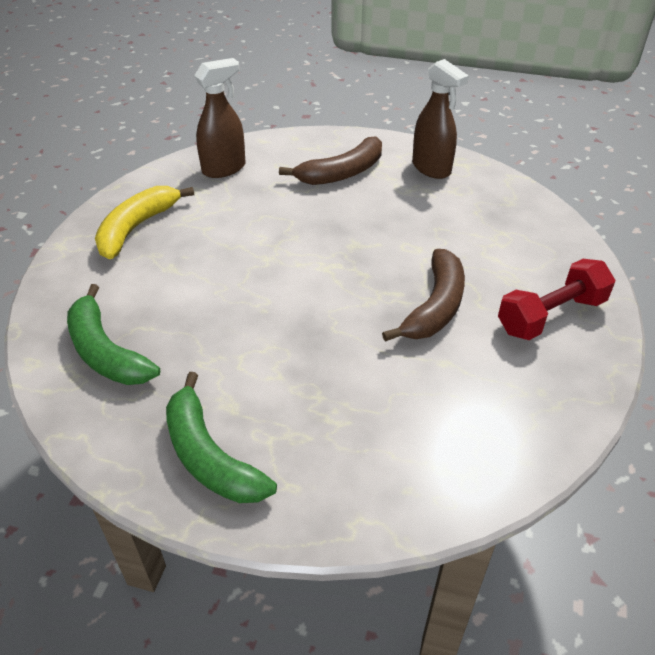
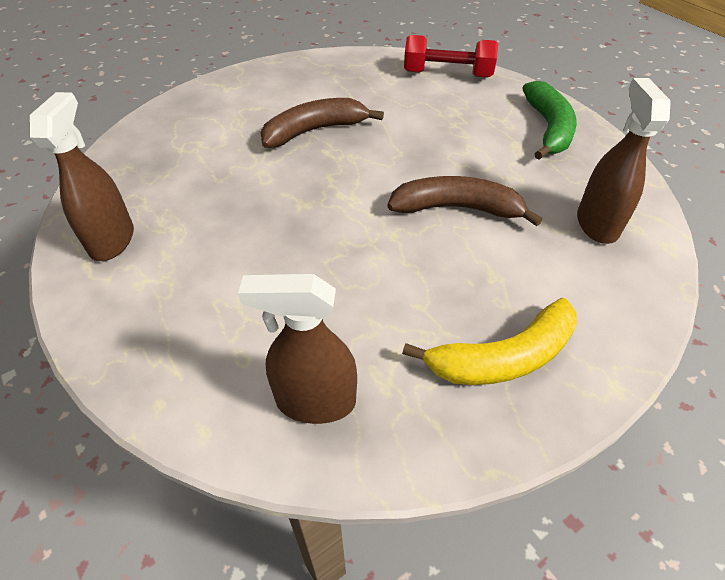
camera: 140 degrees left, 5 degrees up
green banana [67,284,160,385] -> brown spray bottle [577,78,671,244]
brown banana [279,136,382,185] -> brown banana moved to [387,176,543,226]
red dumbbell [498,259,615,340] -> red dumbbell moved to [404,35,498,78]

